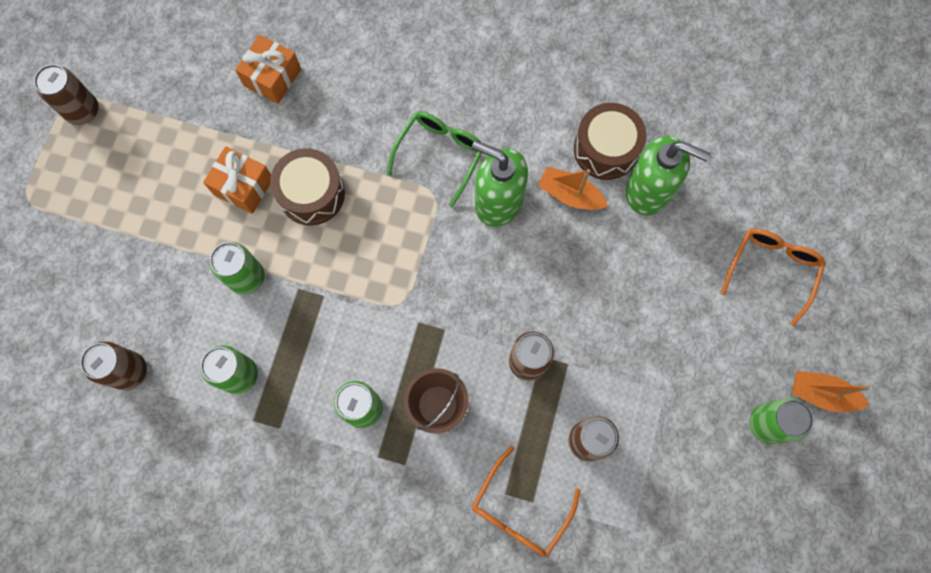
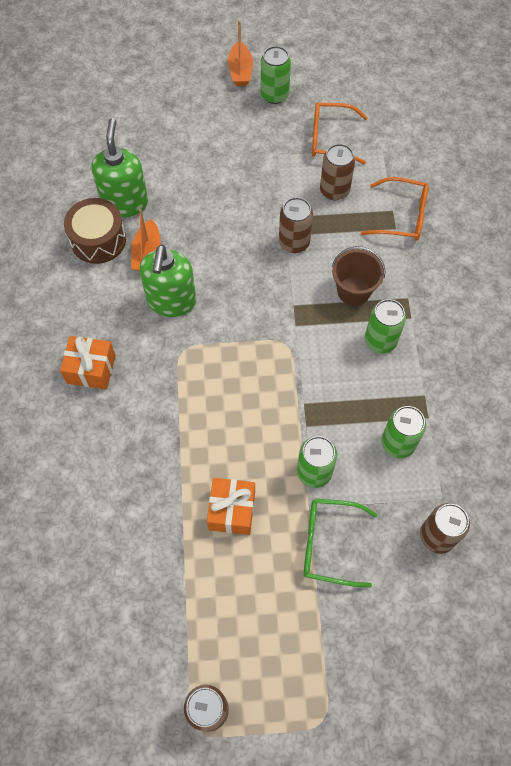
camera: 110 degrees left, 10 degrees down
orange gift [235,35,301,104] -> orange gift moved to [60,336,116,389]
brown drum [270,148,345,226] -> none
green glasses [387,112,482,207] -> green glasses moved to [304,499,377,588]
orange glasses [721,228,826,326] -> orange glasses moved to [312,102,368,164]

